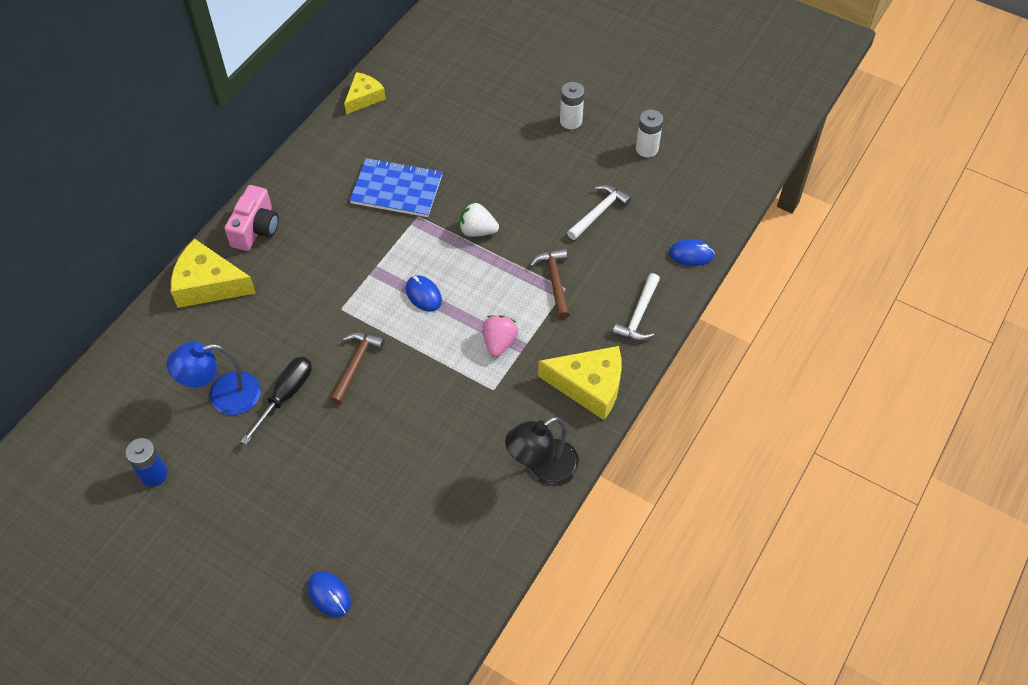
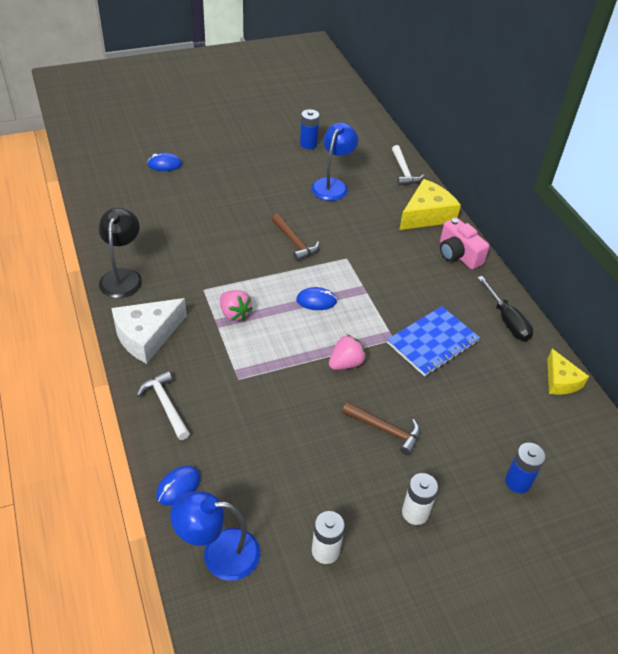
camera: 125 degrees right, 10 degrees down
black screwdriver [241,357,312,445] -> black screwdriver moved to [478,276,533,341]
white strawberry [459,203,499,237] -> pink strawberry [329,335,366,370]
brown hammer [530,248,570,319] -> brown hammer moved to [342,402,420,455]
yellow cheese [538,346,621,420] -> white cheese [111,298,187,364]
white hammer [567,185,632,240] -> white hammer moved to [392,145,425,186]
none -> blue lamp [170,491,260,581]
none -> blue battery [505,443,546,493]

